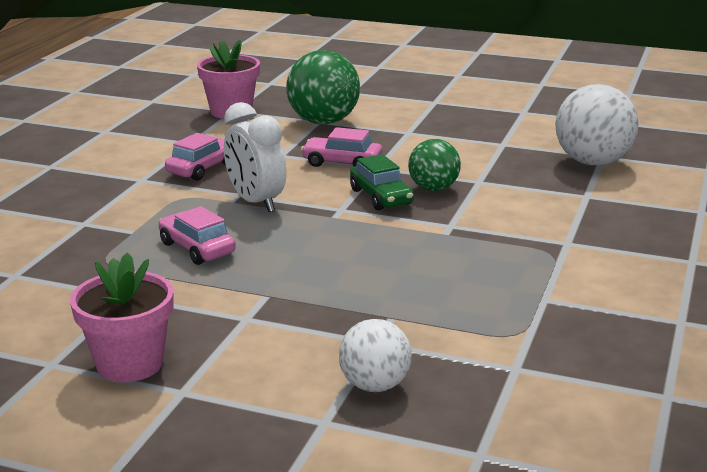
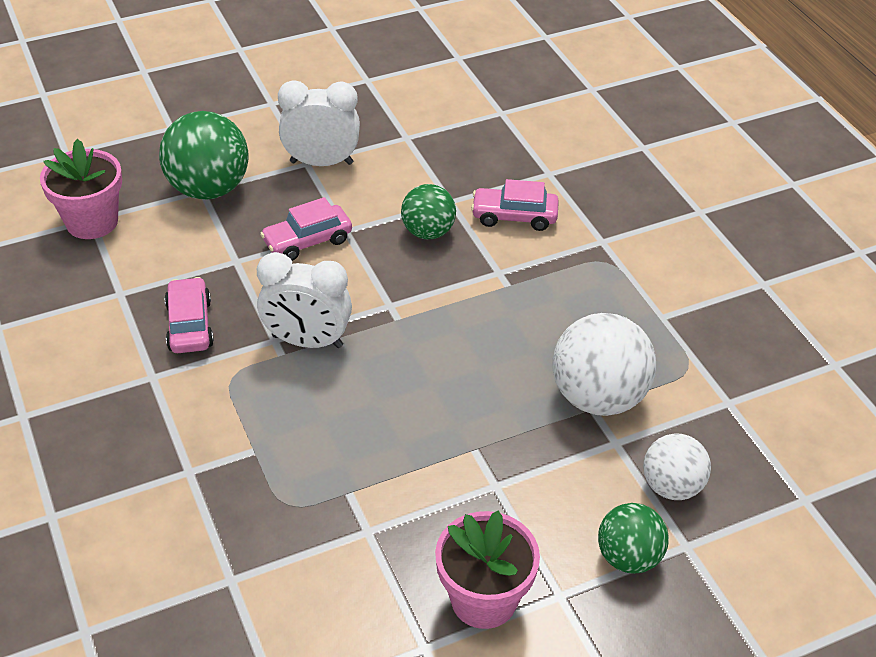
camera: 45 degrees left, 20 degrees up
pink car [159,206,236,265] -> pink car moved to [471,179,559,231]
green car [350,154,414,210] -> none
white ball [555,84,639,165] -> white ball moved to [552,313,656,416]
none -> white clock [278,80,360,166]
none -> green ball [598,503,669,574]

